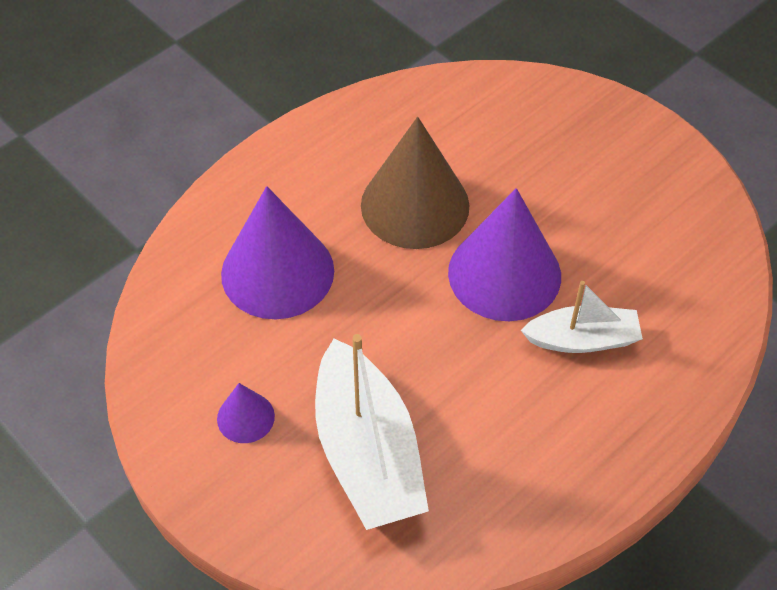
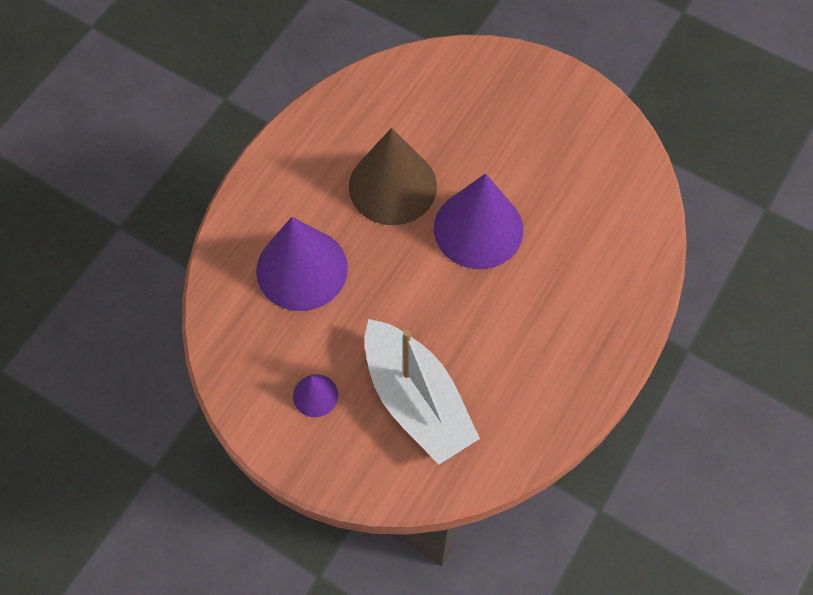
camera: 15 degrees left, 10 degrees up
white boat [521,281,643,353] -> none

